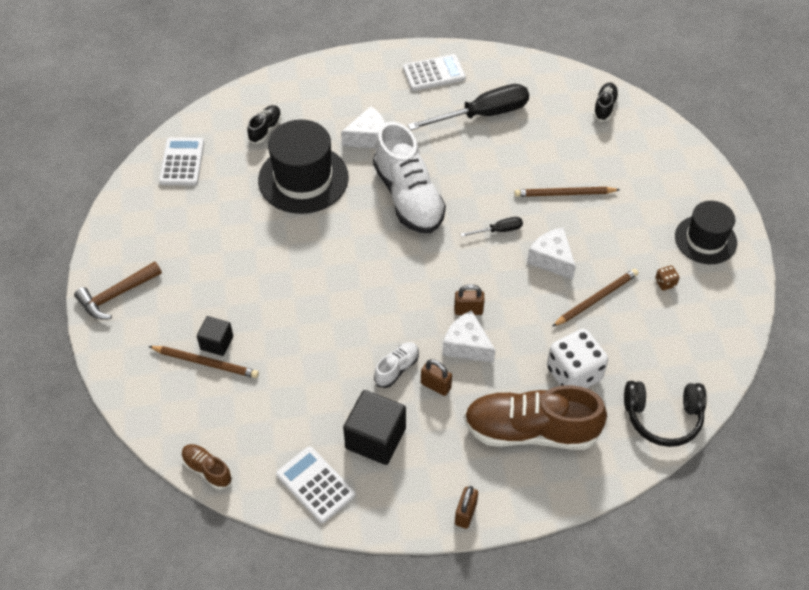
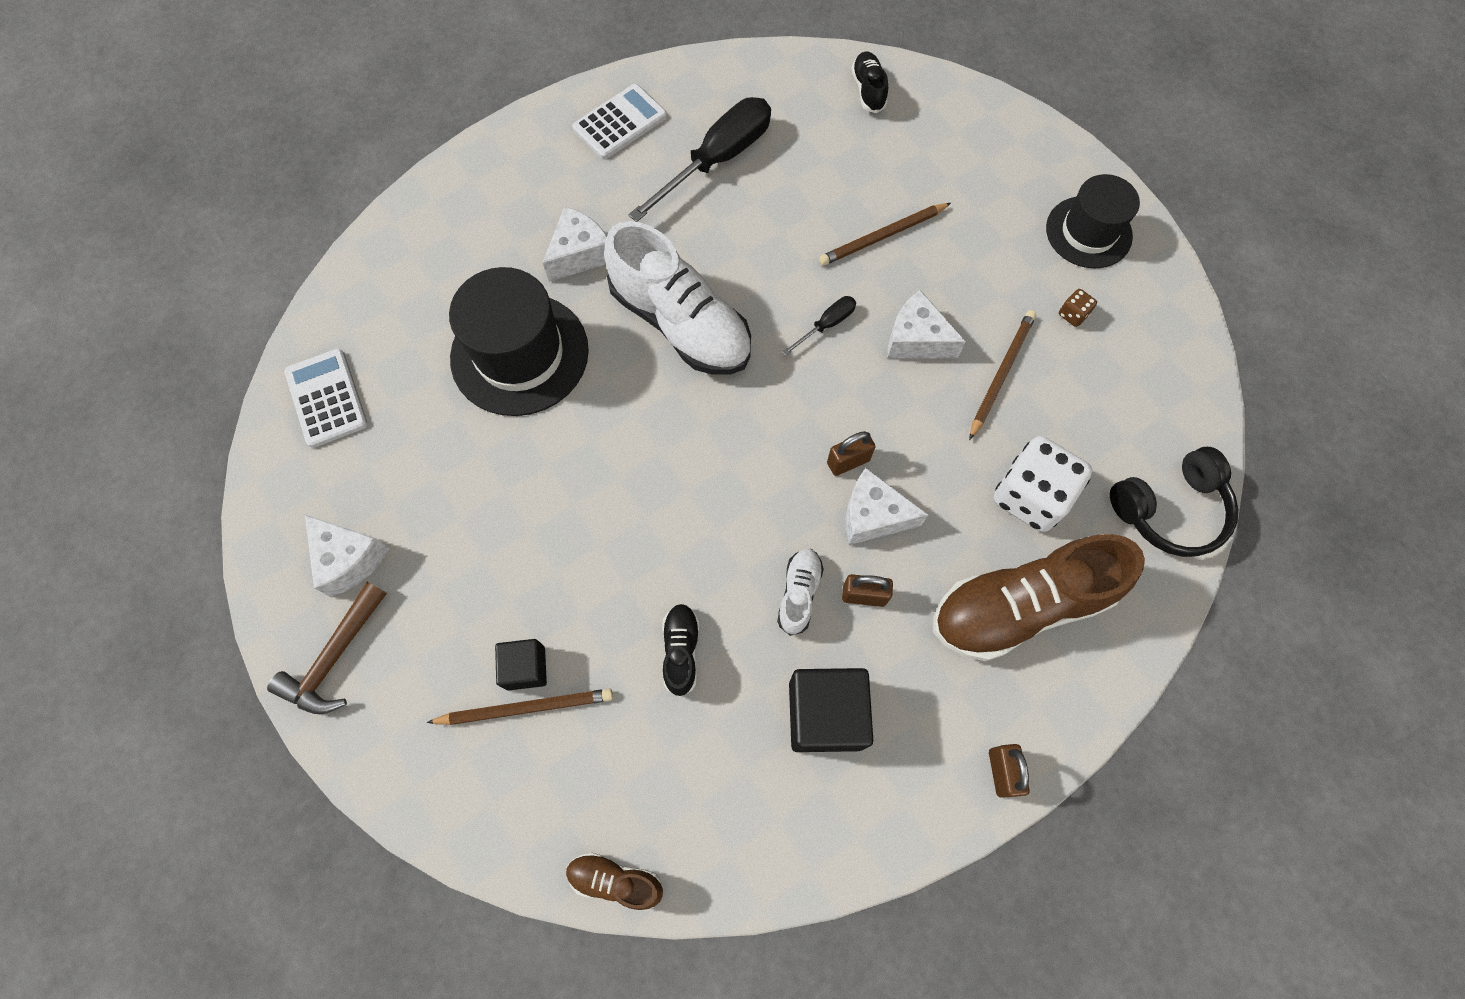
camera: 25 degrees left, 15 degrees up
black shoe [247,105,282,144] -> black shoe moved to [662,603,699,697]
white calculator [276,446,356,523] -> none
none -> white cheese [305,515,389,597]

